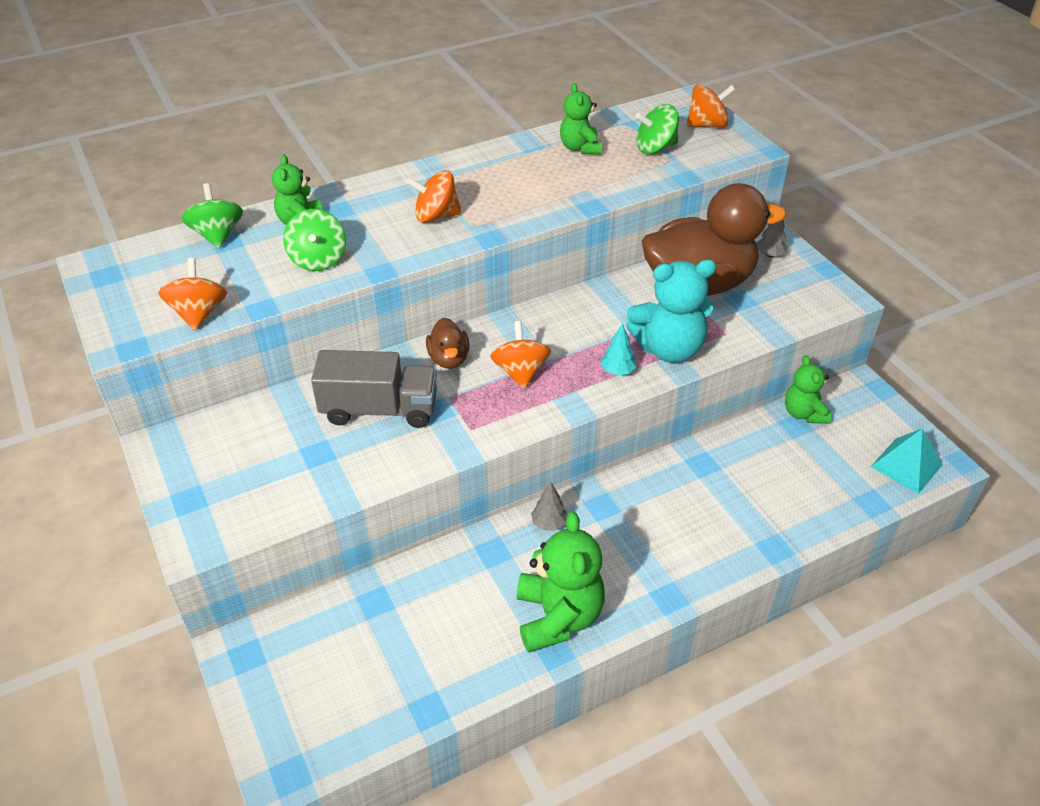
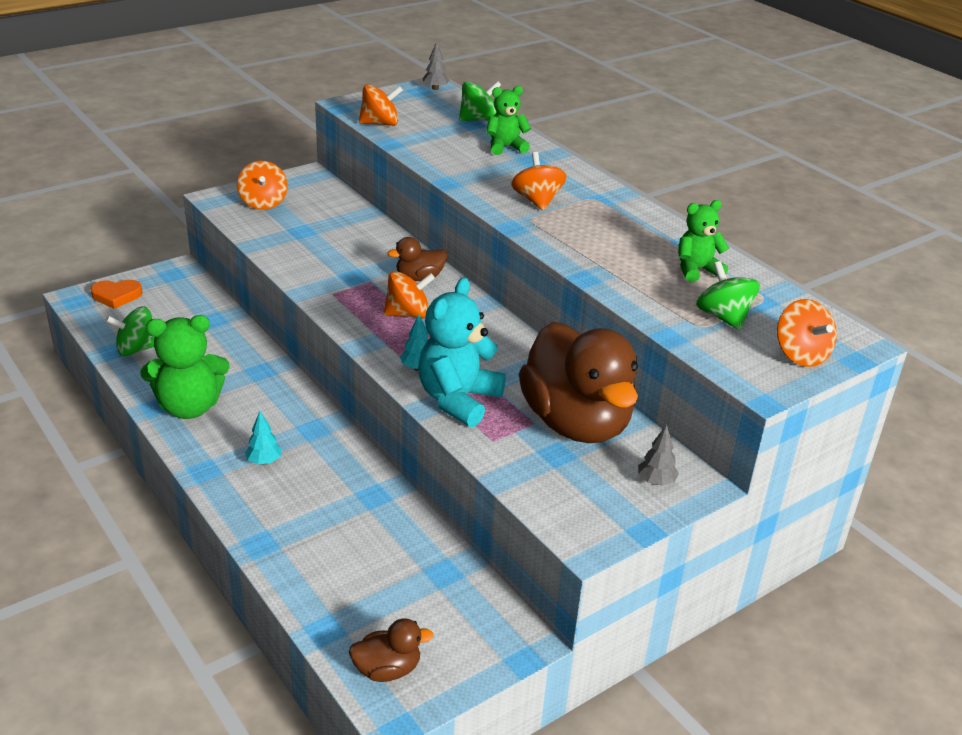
camera: 80 degrees right, 10 degrees down
green spinning top [283,209,346,271] -> green spinning top moved to [105,306,155,356]
grey truck [311,350,437,428] -> none
grey tree [531,482,568,531] -> grey tree moved to [422,41,449,90]
turquoise teddy bear [626,259,716,363] -> turquoise teddy bear turned 45 degrees clockwise [418,278,506,427]
green teddy bear [785,355,831,424] -> none
turquoise pyramid [871,428,943,494] -> brown duck [349,619,434,682]
none -> orange heart [91,280,143,309]
none -> orange spinning top [237,161,288,210]
none -> turquoise tree [245,411,282,465]

